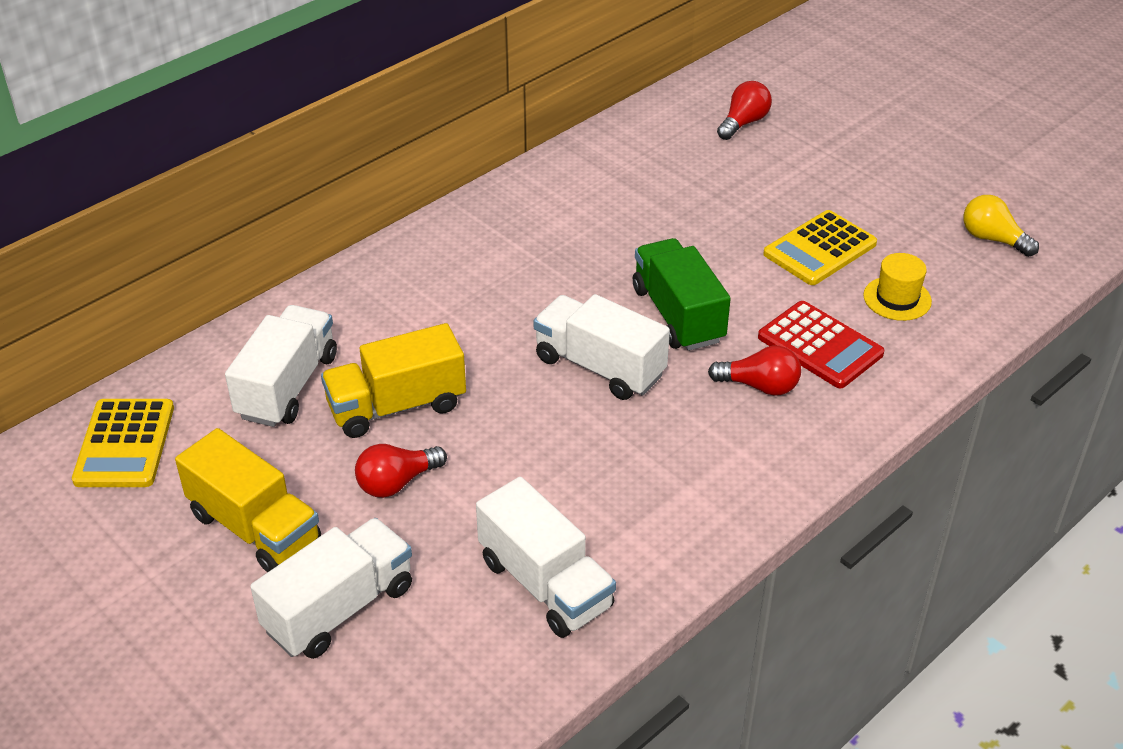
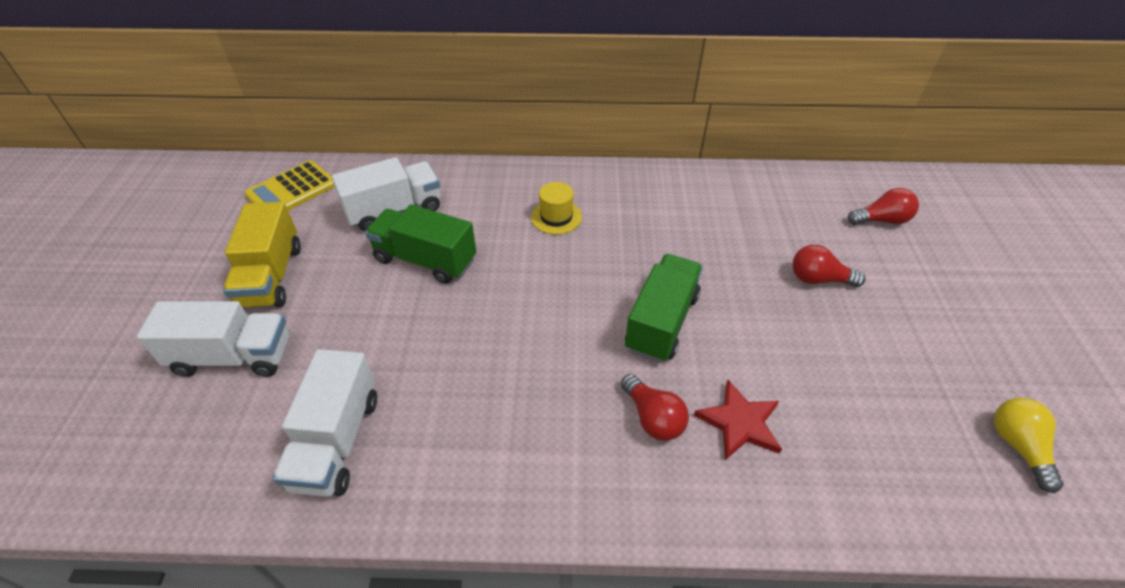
camera: 45 degrees right, 5 degrees up
yellow truck [321,323,466,438] -> green truck [365,204,476,284]
red light bulb [355,444,447,498] -> red light bulb moved to [792,245,865,287]
white truck [534,294,670,400] -> none
red calculator [758,301,885,388] -> red star [694,380,782,460]
yellow calculator [763,210,877,285] -> none
yellow hat [863,253,932,321] -> yellow hat moved to [531,182,582,235]

